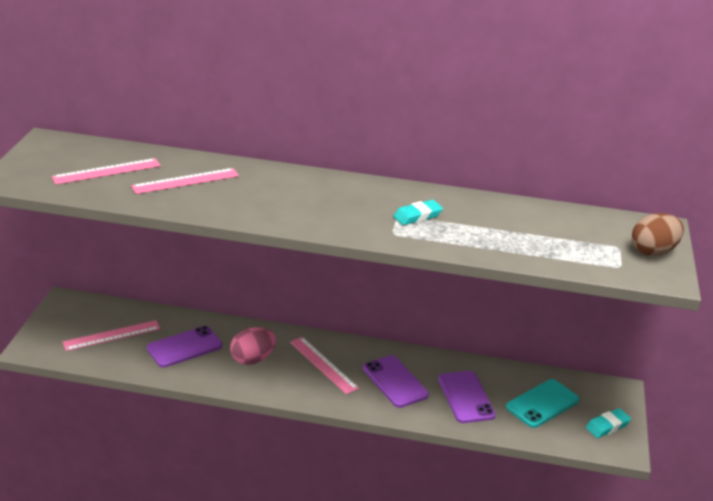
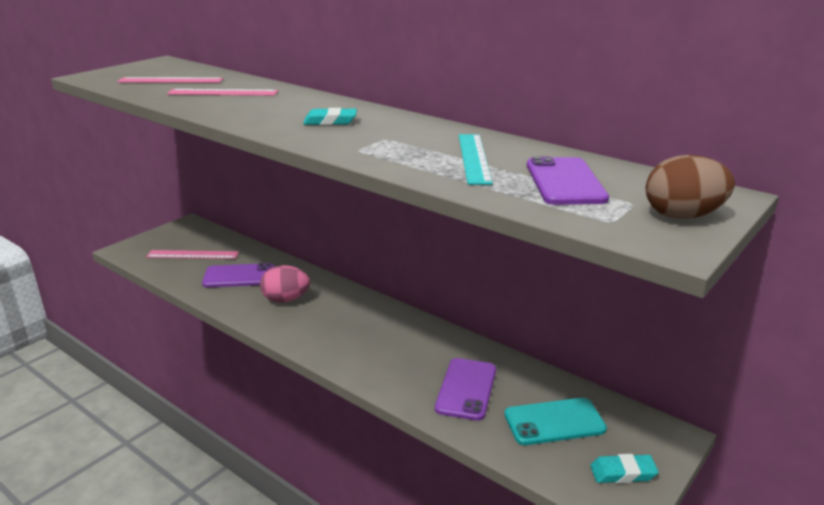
camera: 30 degrees right, 5 degrees down
pink ruler [290,337,359,394] -> none
purple phone [363,355,429,408] -> purple phone moved to [527,156,609,205]
turquoise eraser [393,200,443,225] -> turquoise eraser moved to [303,108,357,125]
none -> turquoise ruler [459,134,493,185]

